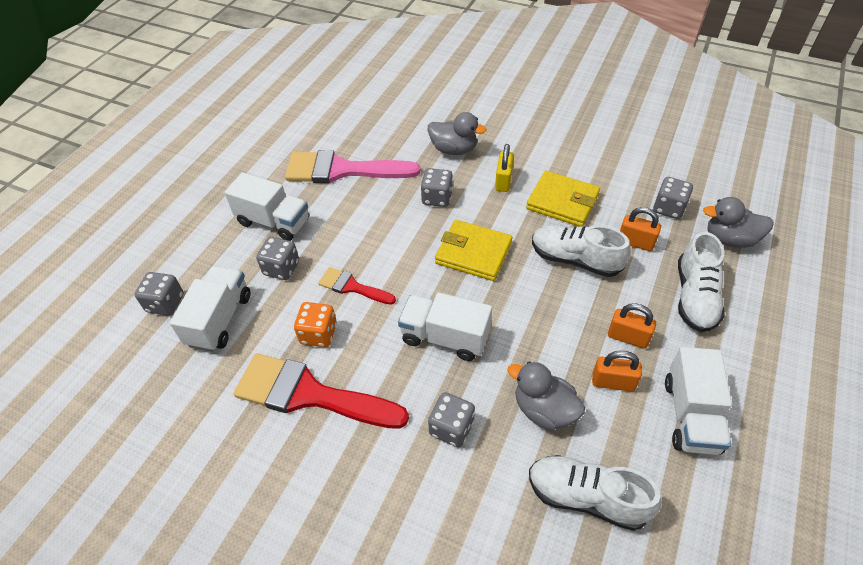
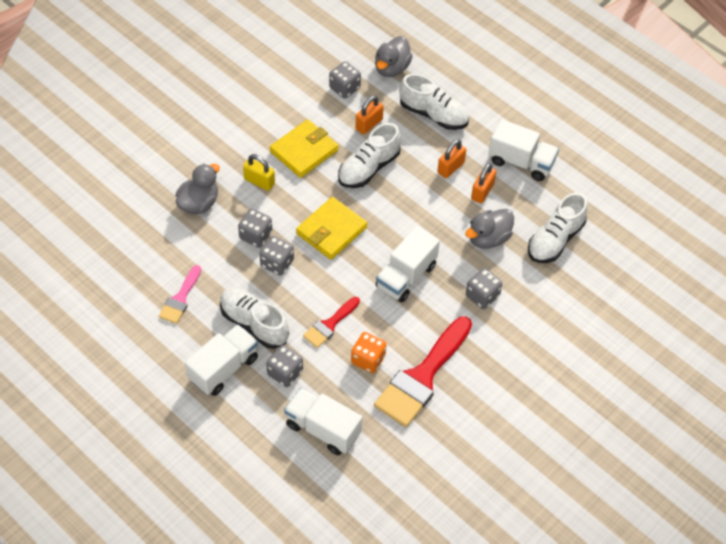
camera: 75 degrees left, 5 degrees up
grey dice [134,272,184,316] -> grey dice moved to [259,236,294,276]
pink brush [285,150,420,183] -> pink brush [159,265,201,324], size x0.52
none -> white shoe [220,288,289,349]

